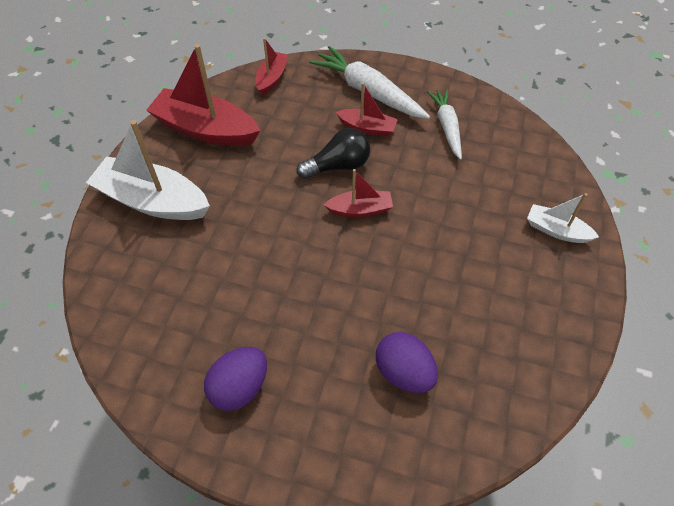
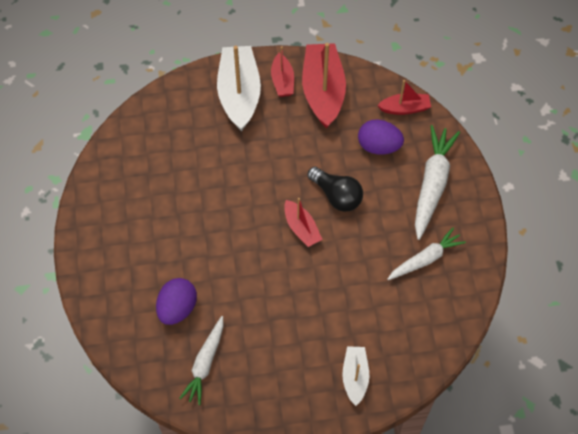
camera: 65 degrees right, 5 degrees up
purple egg [204,347,267,411] -> purple egg moved to [358,119,404,155]
red boat [336,83,398,137] -> red boat moved to [271,46,294,97]
none -> white carrot [179,316,224,405]

